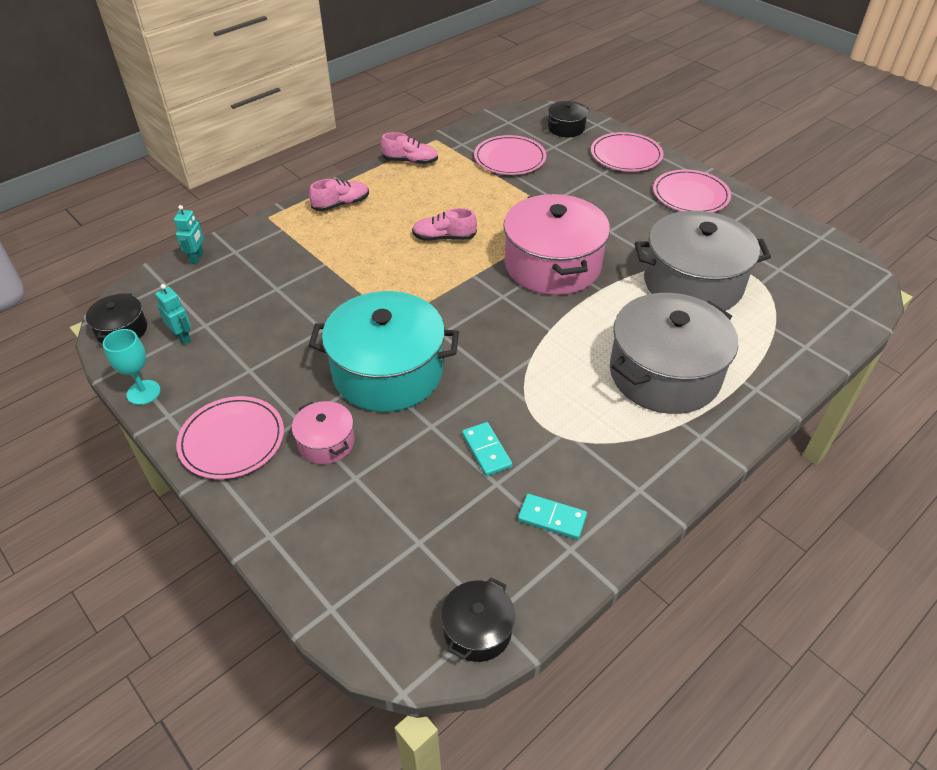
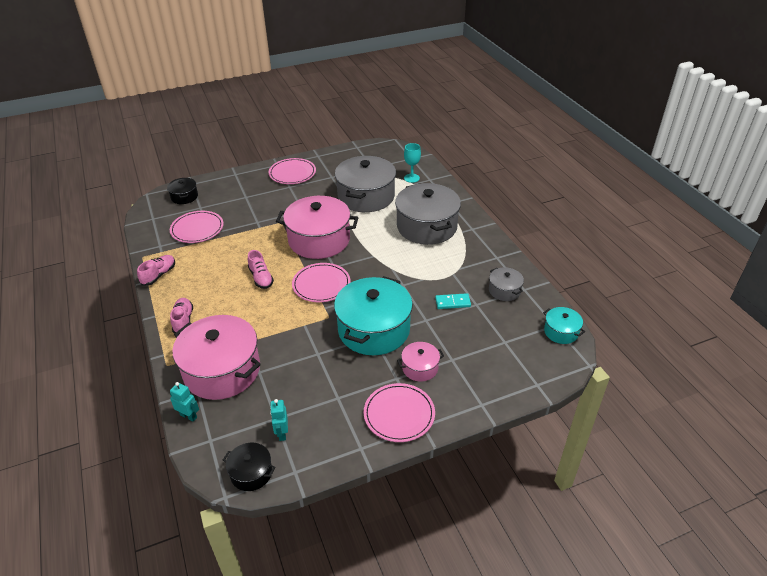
camera: 70 degrees left, 5 degrees down
turquoise goblet [103,329,161,405] -> turquoise goblet moved to [404,143,421,183]
turquoise robot [155,284,191,345] -> turquoise robot turned 75 degrees counterclockwise [270,399,288,441]
pink shoe [412,208,477,241] -> pink shoe turned 45 degrees counterclockwise [248,250,274,289]
black pot [441,577,515,662] -> turquoise pot [543,307,585,344]
turquoise domino [518,494,587,540] -> grey pot [489,267,524,301]
pink plate [591,132,663,172] -> pink plate moved to [292,263,351,302]
none -> pink pot [172,315,261,400]

